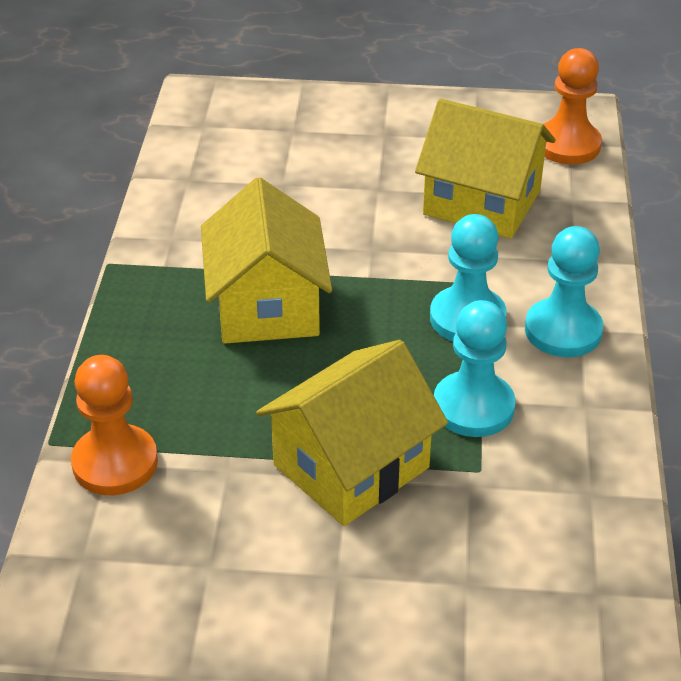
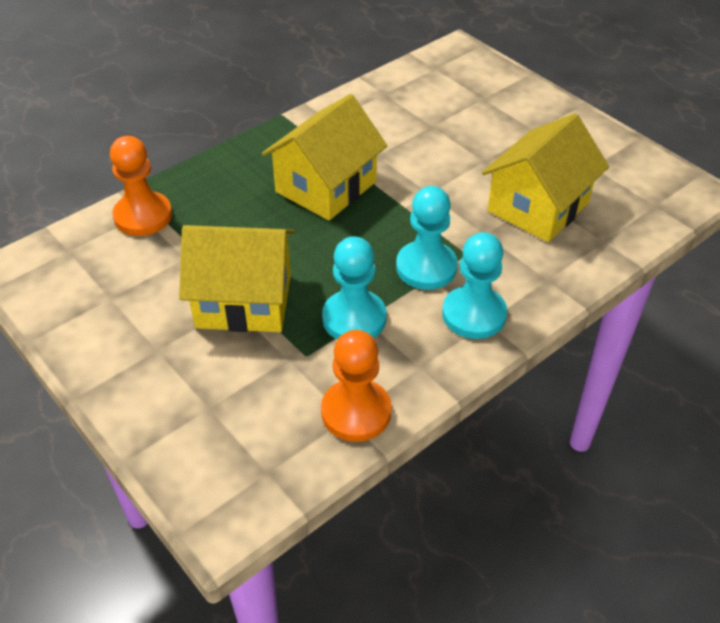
camera: 45 degrees right, 5 degrees up
yellow house [415,98,555,239] -> yellow house turned 60 degrees clockwise [482,113,609,242]
orange pawn [544,48,602,164] -> orange pawn moved to [321,330,392,442]

